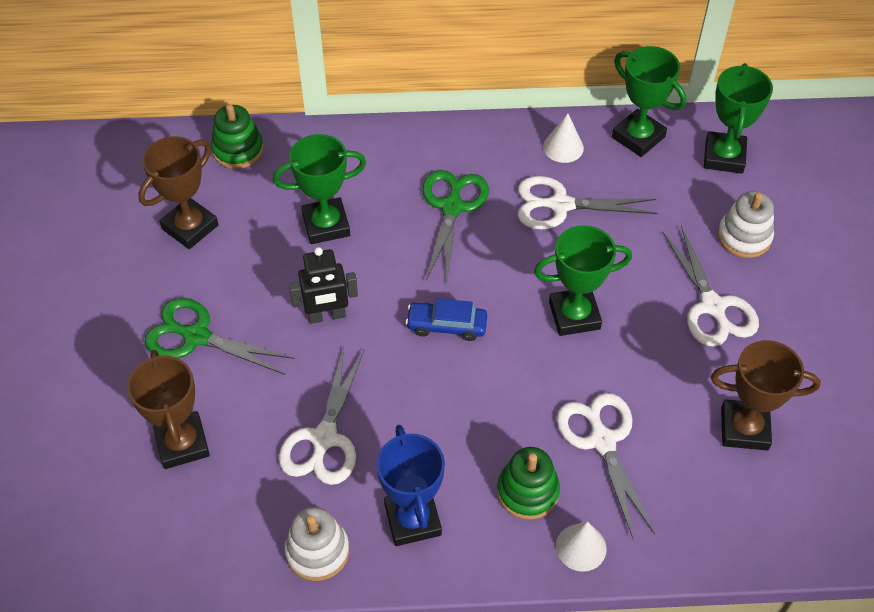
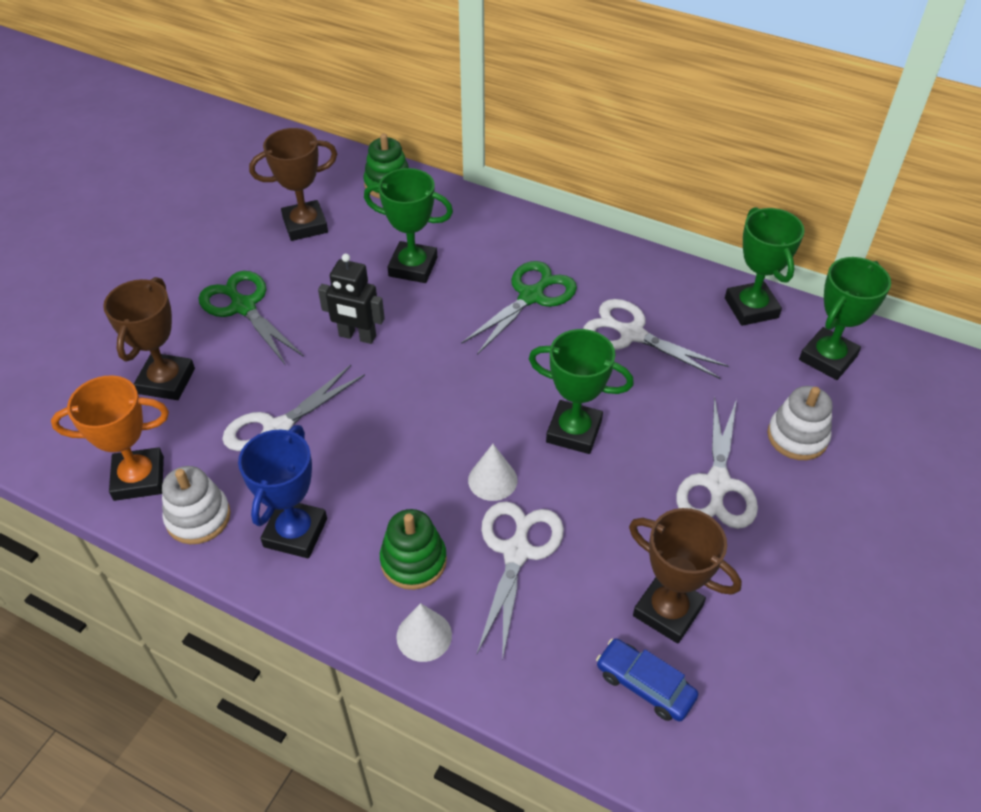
camera: 30 degrees right, 5 degrees down
blue car [406,298,487,341] -> blue car moved to [596,638,698,722]
white cone [543,113,584,163] -> white cone moved to [468,444,517,501]
none -> orange trophy [51,375,169,501]

